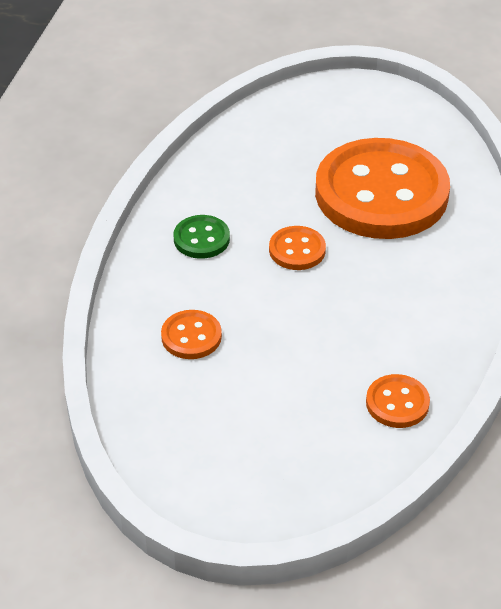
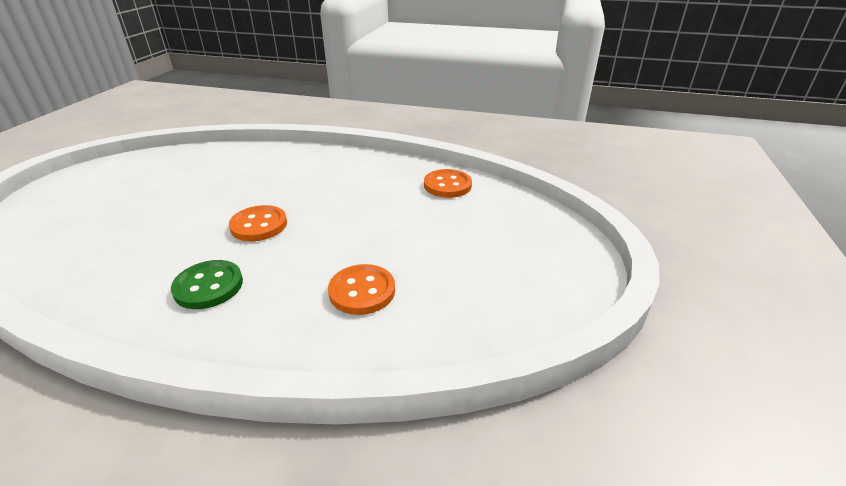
camera: 90 degrees left, 10 degrees down
orange button [315,138,450,239] -> none

